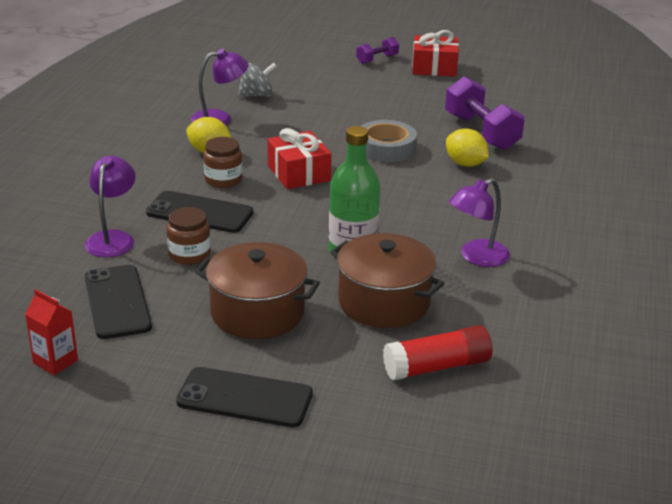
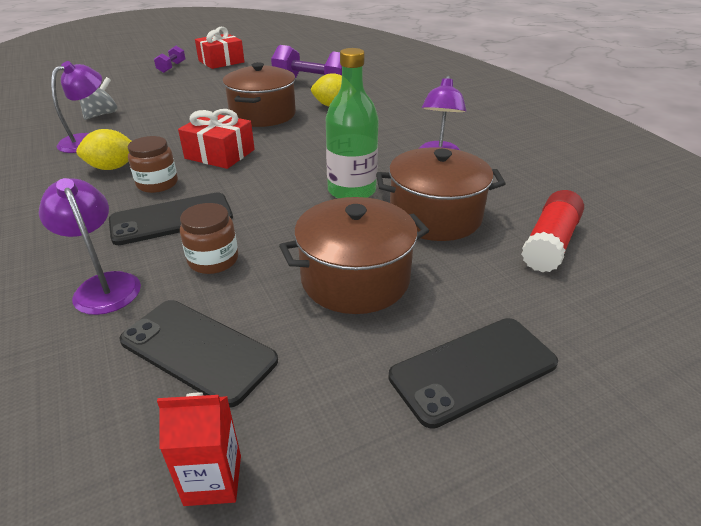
camera: 40 degrees left, 5 degrees up
grey tape [361,120,417,162] -> brown pot [223,62,296,127]

